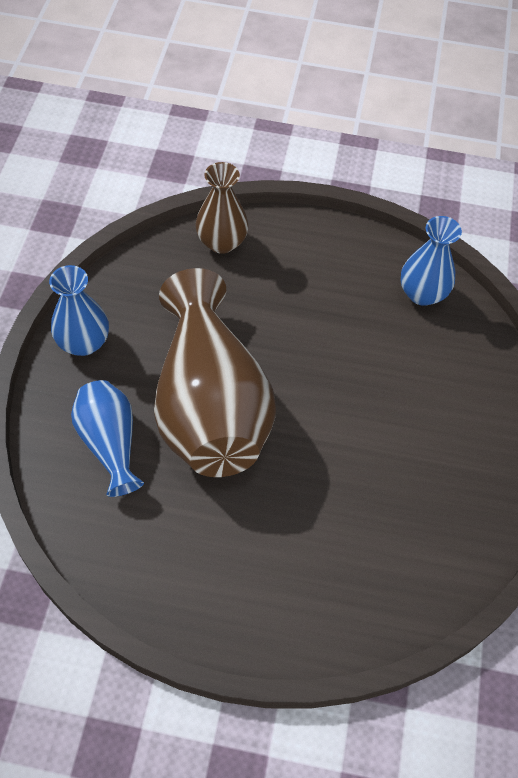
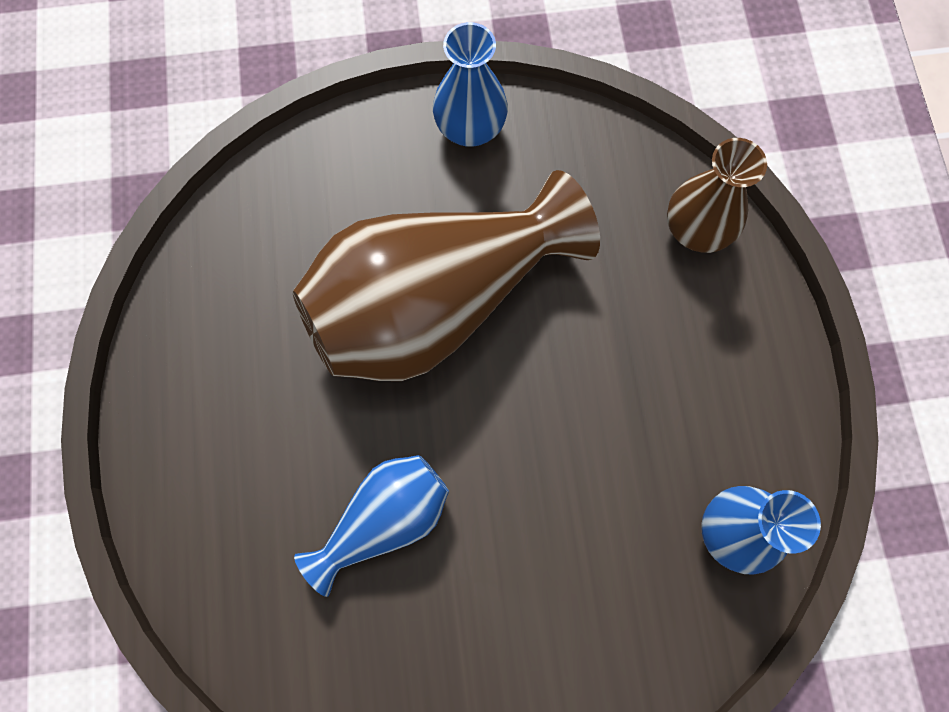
camera: 75 degrees right, 15 degrees up
blue vase [71,380,144,497] -> blue vase moved to [294,455,449,597]

